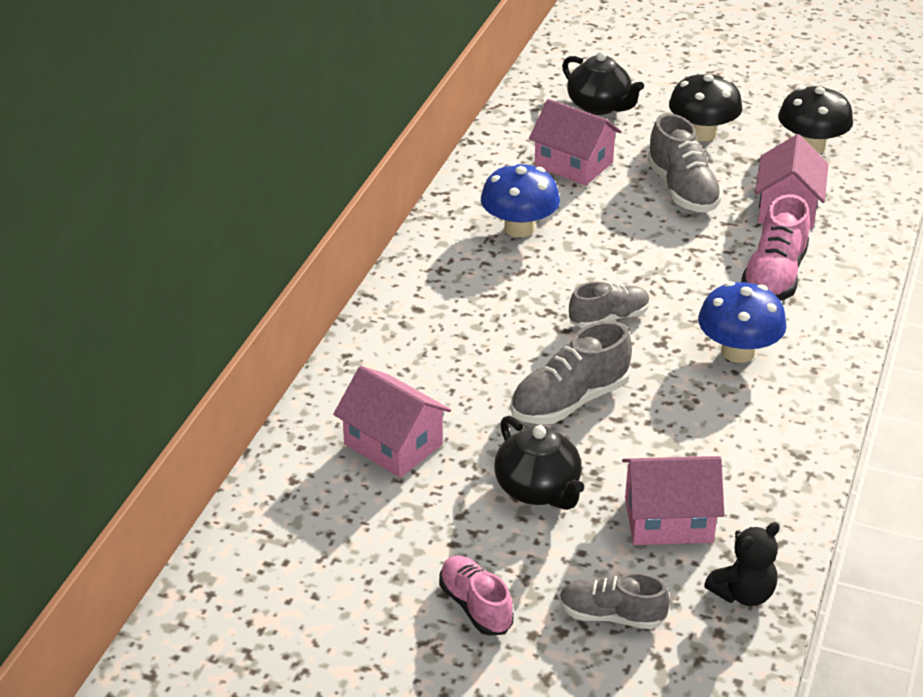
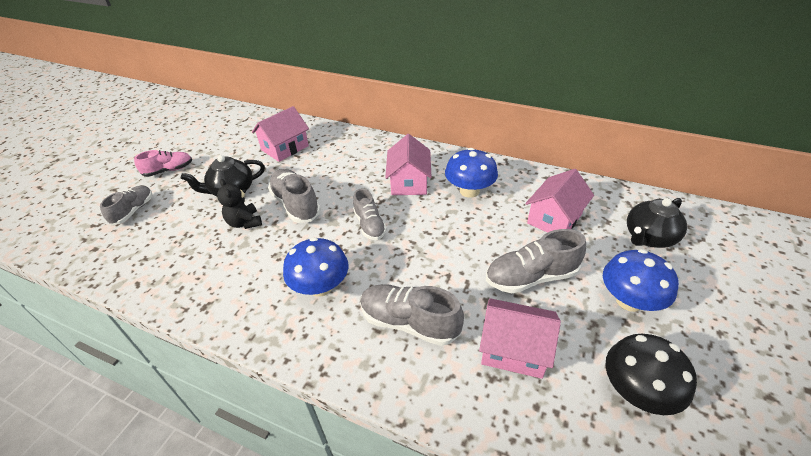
camera: 95 degrees right, 5 degrees up
pink house [622,456,725,545] -> pink house moved to [385,134,431,195]
black mushroom [669,72,742,142] -> blue mushroom [603,249,679,312]
black teddy bear [704,522,780,606] -> black teddy bear moved to [217,179,262,229]
pink shoe [741,194,810,301] -> grey shoe [360,284,464,346]

